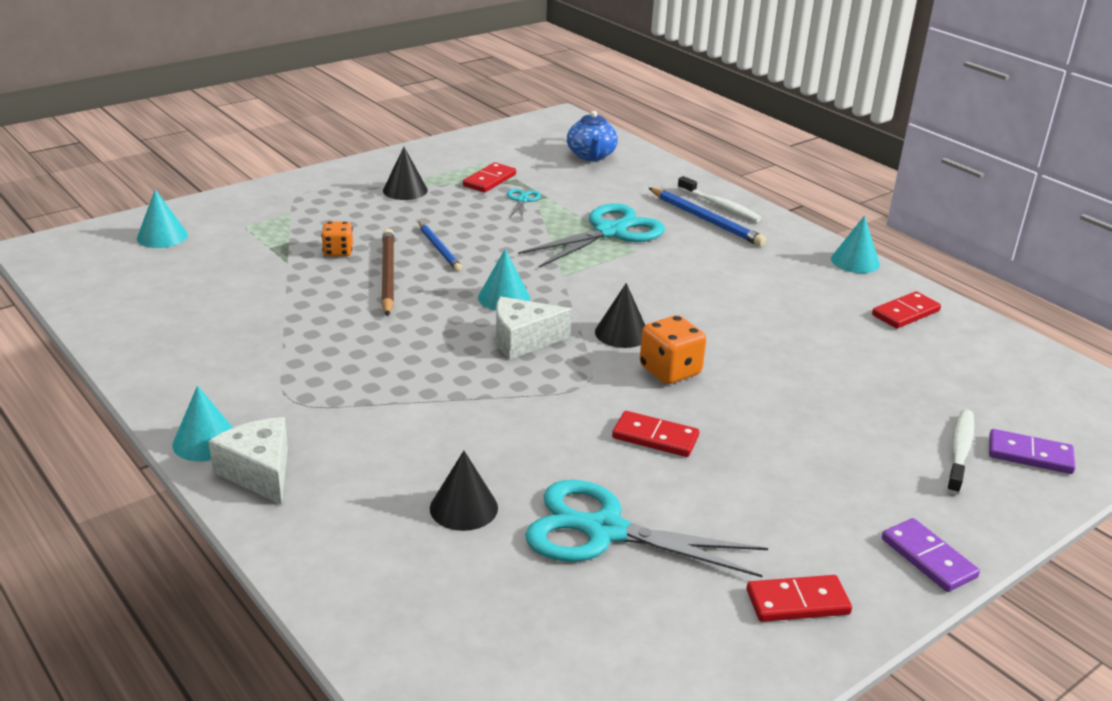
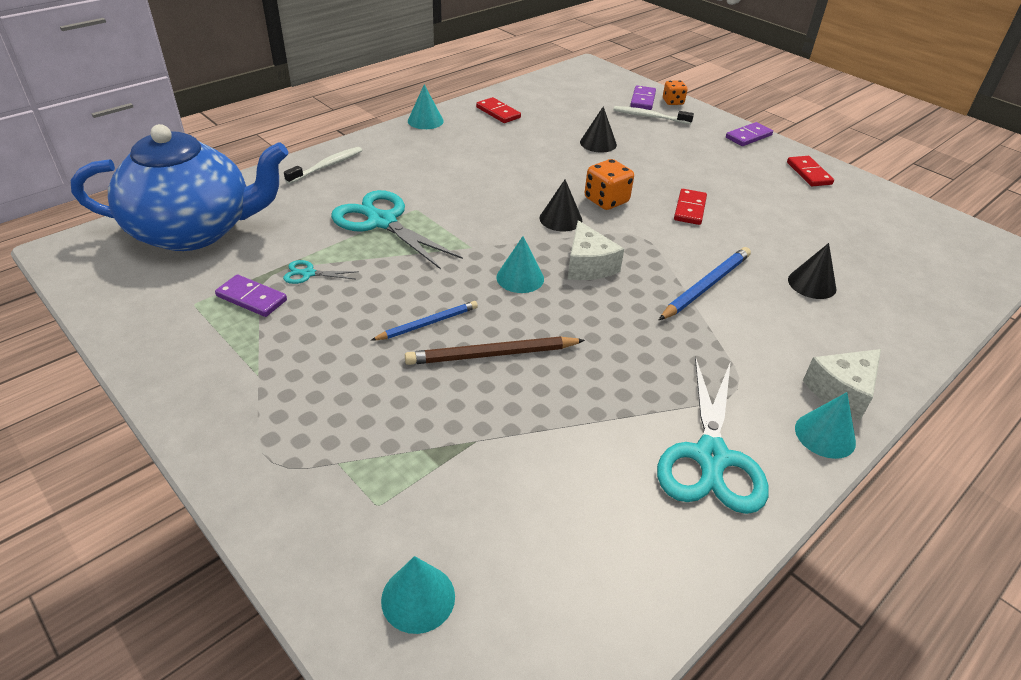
camera: 95 degrees left, 10 degrees up
orange dice [321,221,353,256] -> orange dice moved to [663,80,688,105]
black cone [383,147,428,200] -> black cone moved to [580,106,617,152]
red domino [463,162,516,193] -> purple domino [215,275,287,317]
turquoise scissors [525,480,768,577] -> turquoise scissors moved to [657,357,769,514]
blue teapot [567,111,618,161] -> blue teapot [71,124,288,251], size x2.19
blue pencil [649,188,766,246] -> blue pencil moved to [659,247,751,320]

